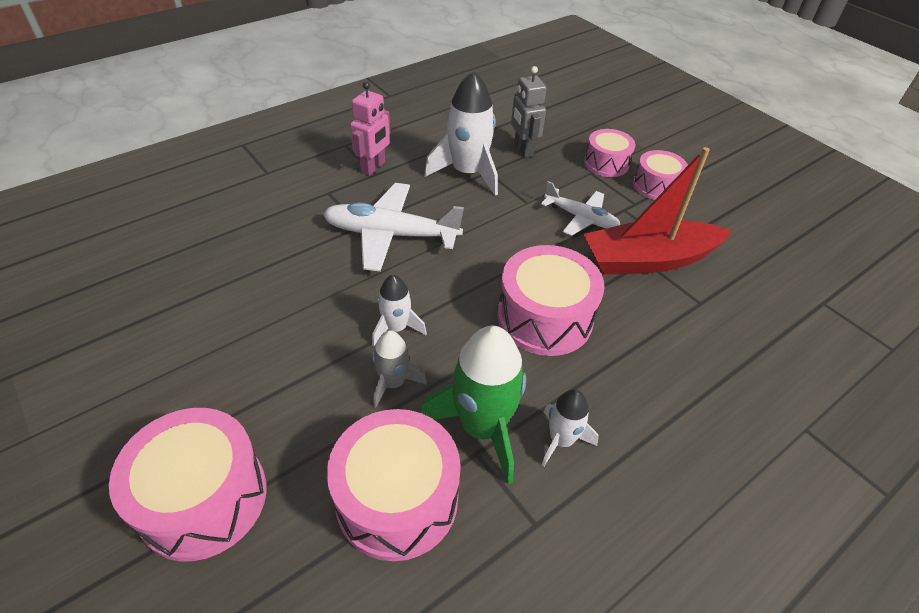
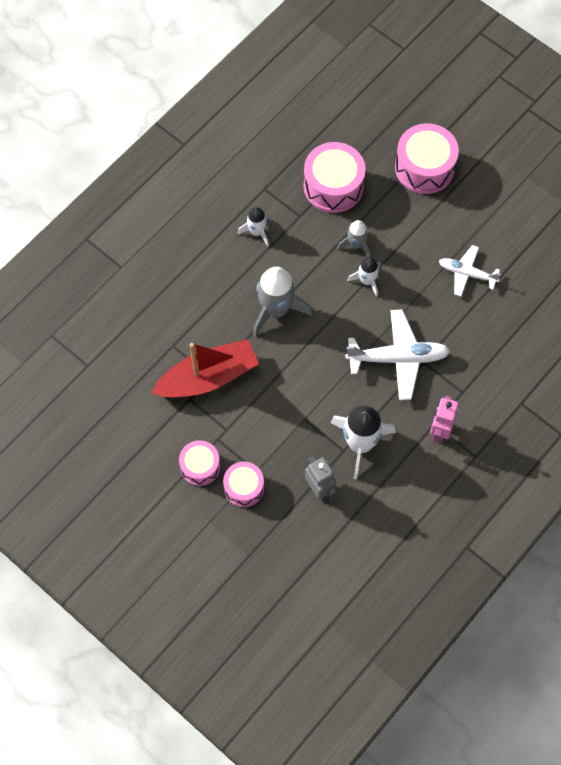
camera: 170 degrees right, 20 degrees up
green rocket [421,325,526,485] -> none
pink drum [497,245,605,356] -> grey rocket [253,267,312,337]
white plane [541,181,620,236] -> white plane moved to [439,245,501,297]

